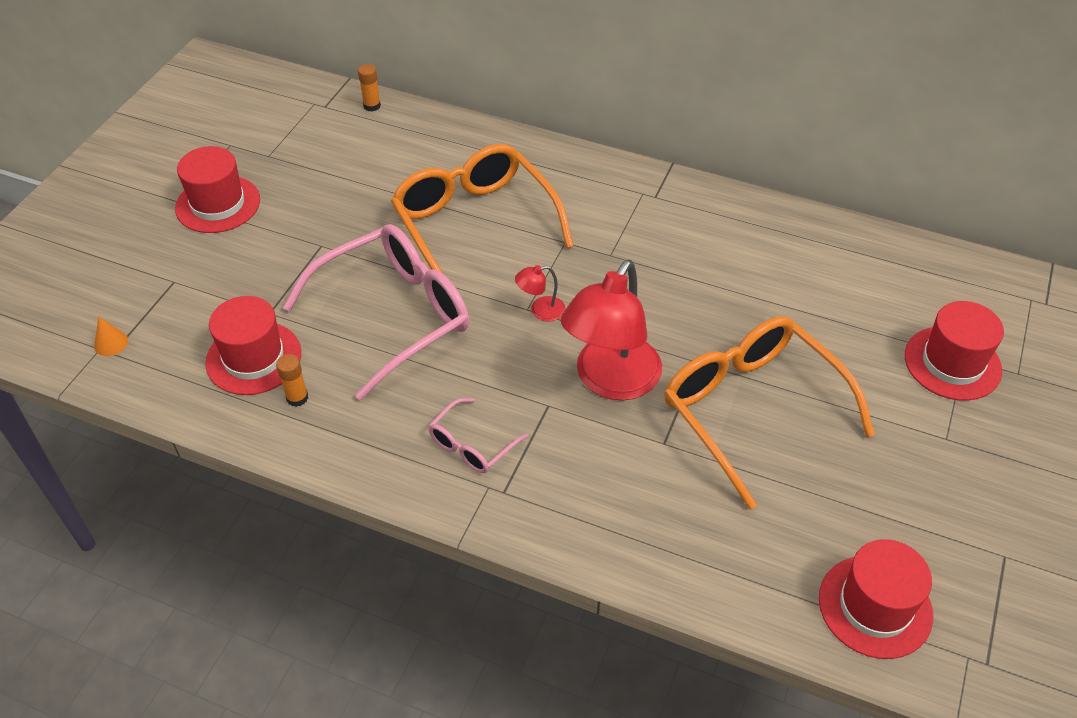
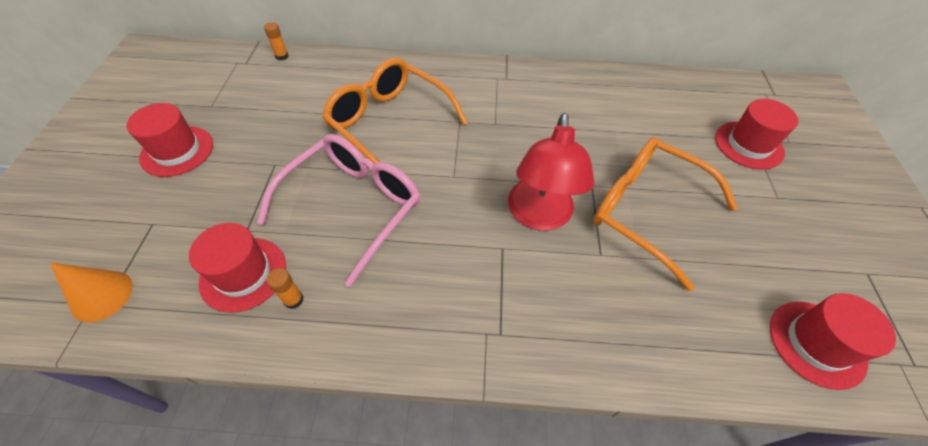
camera: 20 degrees left, 5 degrees up
orange cone [94,317,128,356] -> orange cone [50,263,133,322], size x1.81
pink glasses [428,398,528,473] -> none
red lamp [515,265,565,322] -> none

